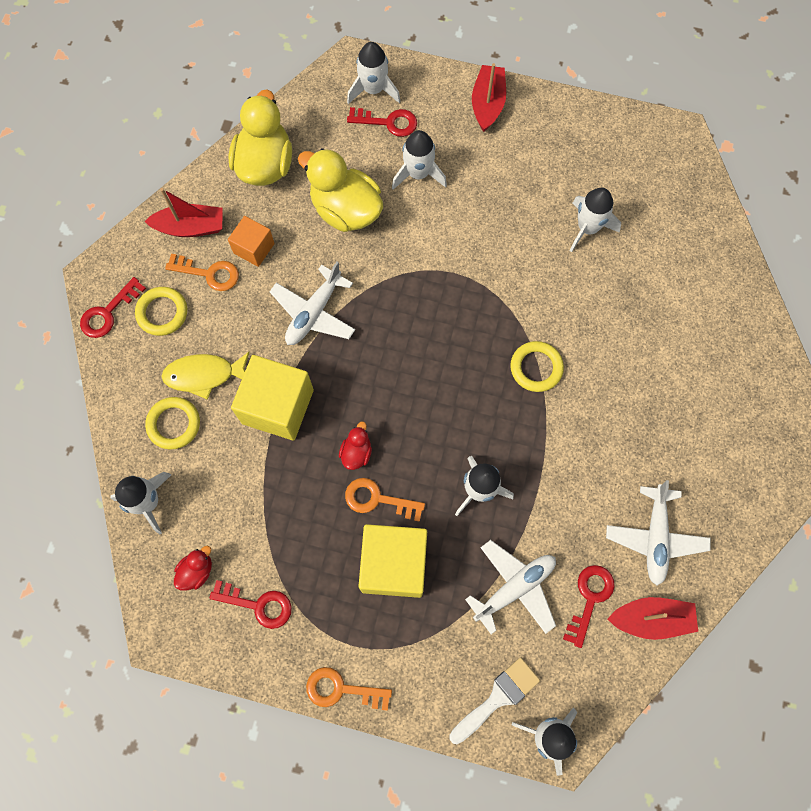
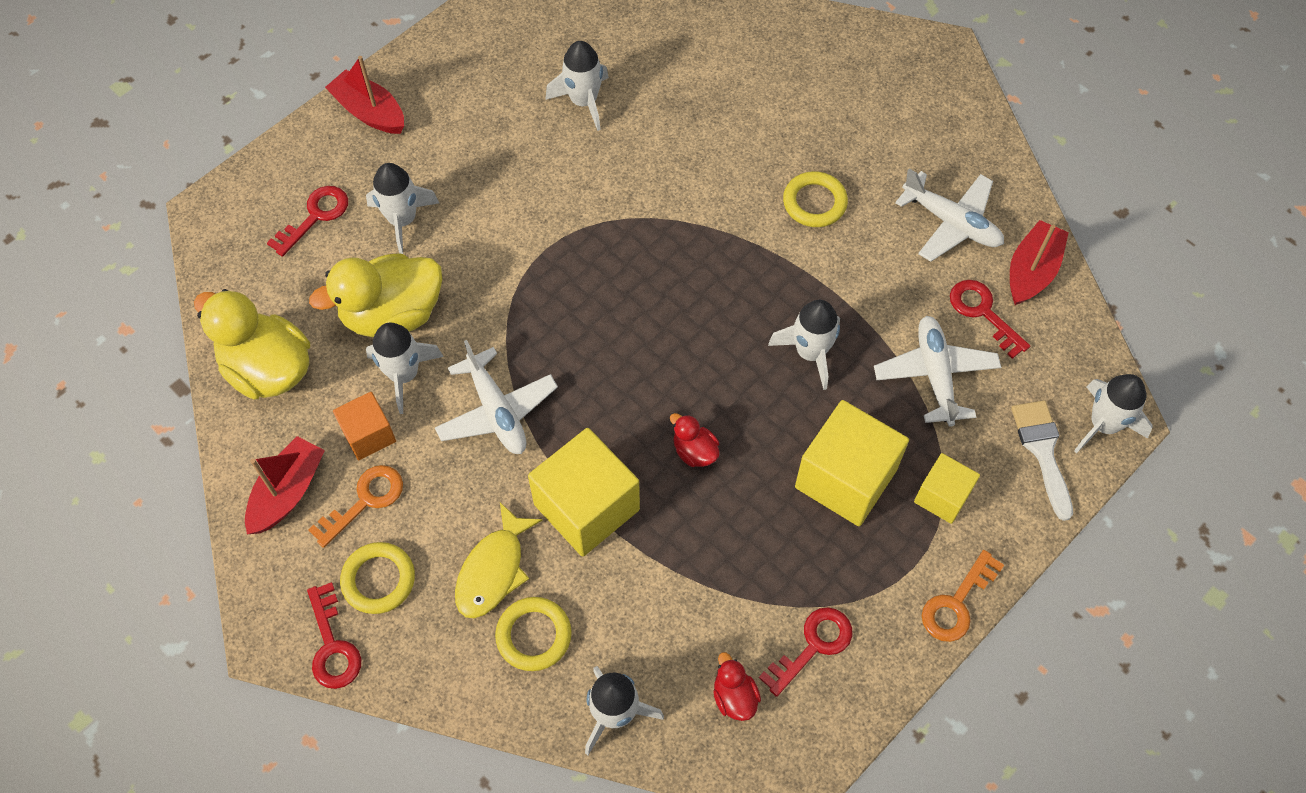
camera: 60 degrees left, 10 degrees down
orange key [345,478,425,522] -> none
white rocket [347,42,401,104] -> white rocket moved to [366,323,444,414]
yellow ring [510,341,564,392] -> yellow ring moved to [783,171,848,227]
none -> yellow cube [914,453,980,524]

